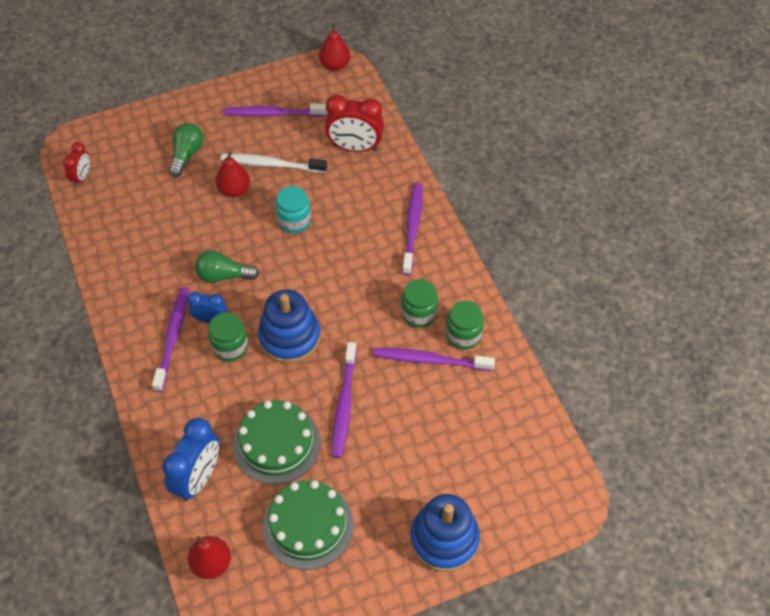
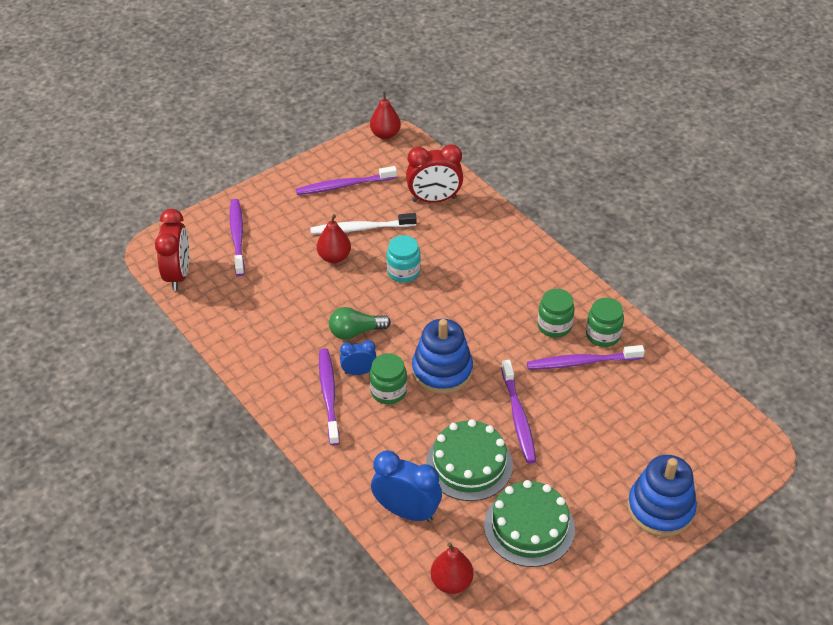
camera: 15 degrees left, 10 degrees down
red clock [63,142,90,187] -> red clock [155,209,189,291], size x1.74
blue clock [162,418,220,501] -> blue clock turned 75 degrees counterclockwise [371,450,442,522]
green light bulb [169,123,203,177] -> none
purple toothbrush [402,183,422,275] -> purple toothbrush moved to [230,199,245,276]

